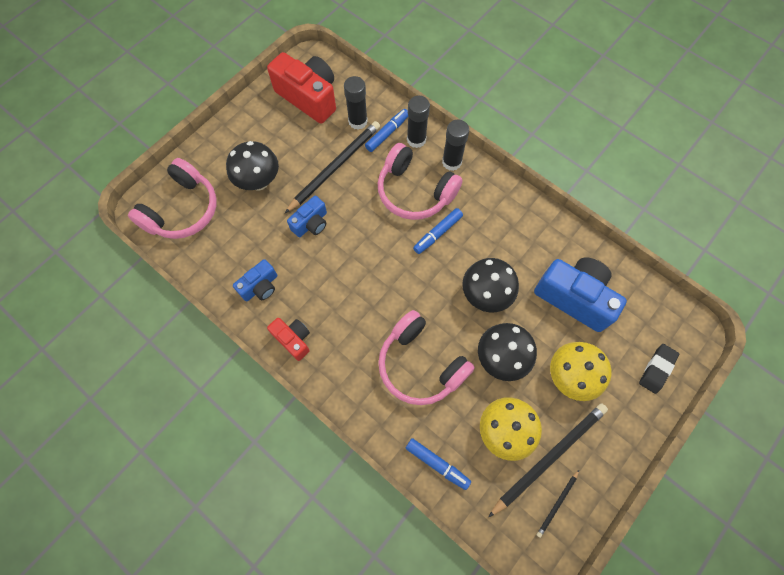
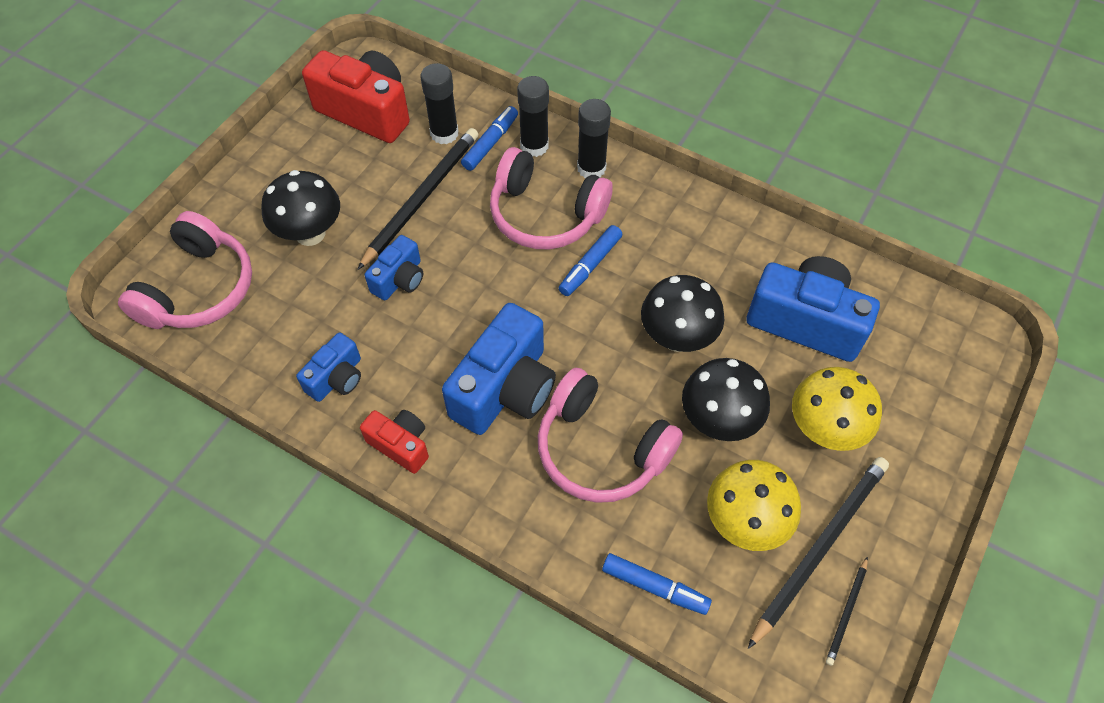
camera: 10 degrees left, 10 degrees down
black eraser [639,344,679,394] -> none
none -> blue camera [442,303,556,435]

